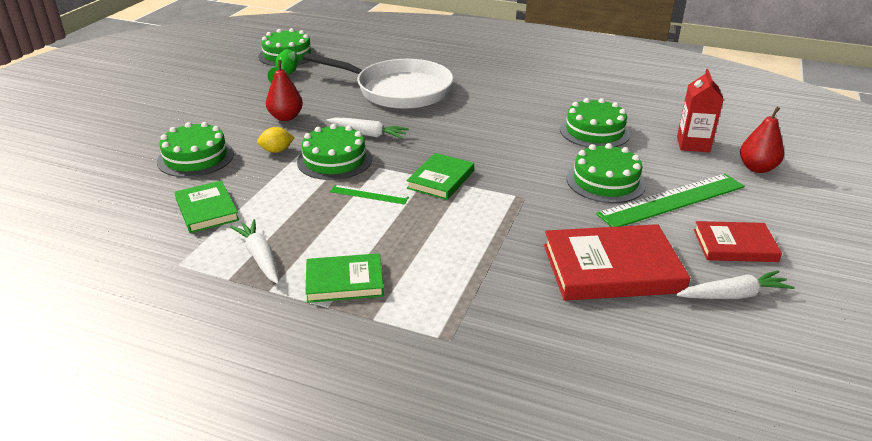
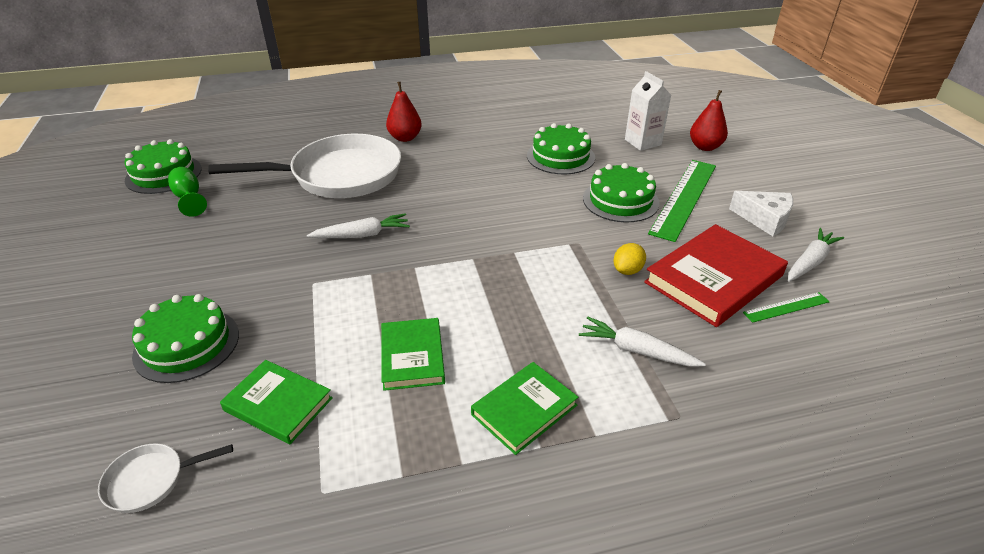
camera: 35 degrees left, 5 degrees up
white carrot [230,219,279,284] -> white carrot moved to [579,317,706,367]
yellow lemon [257,127,295,153] -> yellow lemon moved to [613,243,646,275]
red pear [266,60,303,121] -> red pear moved to [386,81,422,142]
green cake [297,124,372,180] -> none
green ruler [330,185,409,204] -> green ruler moved to [743,292,830,323]
green book [406,153,474,200] -> green book moved to [381,318,445,391]
red carton [677,69,724,152] -> white carton [625,71,671,151]
red book [694,221,782,262] -> white cheese [729,191,793,236]
none -> white pan [98,443,233,513]

